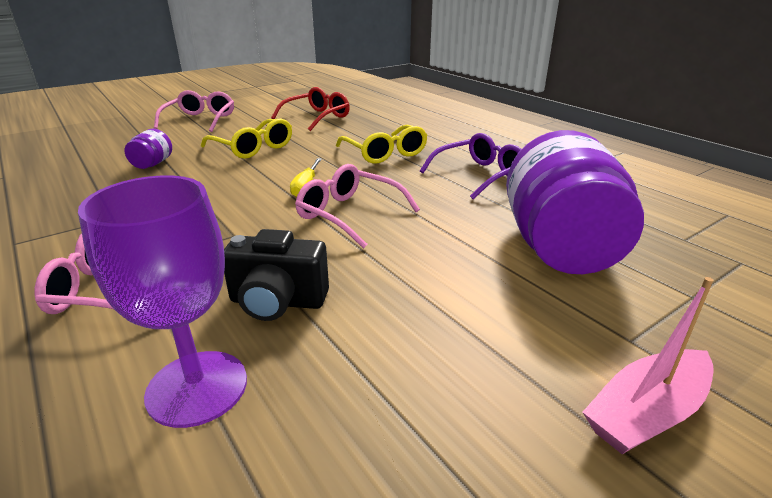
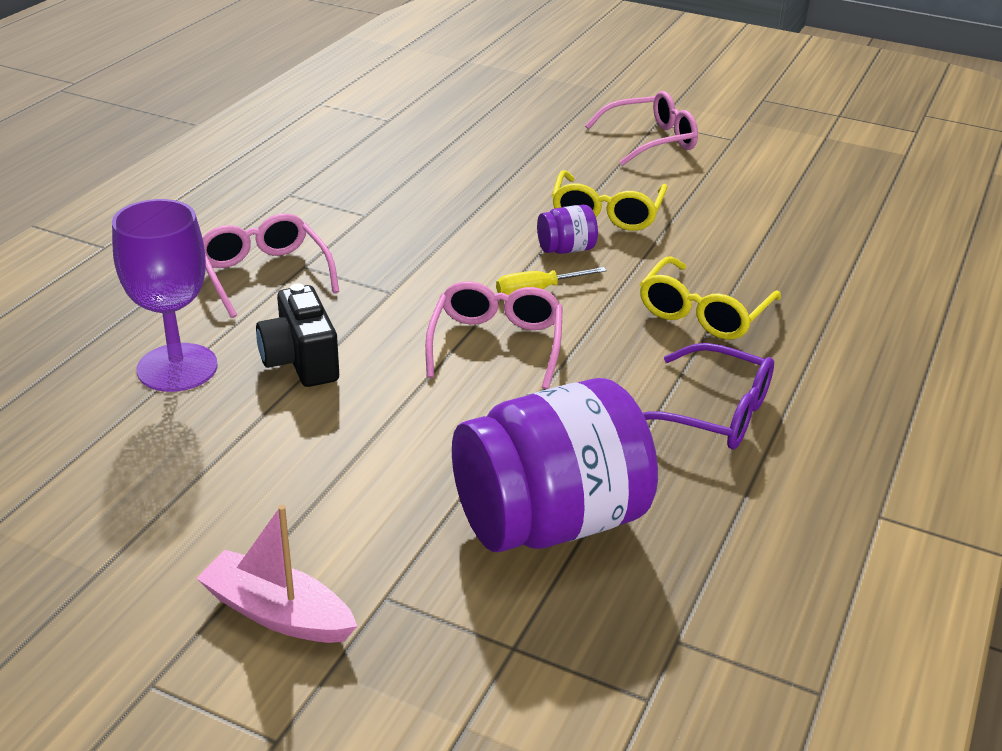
camera: 60 degrees right, 5 degrees up
purple jar [125,129,172,169] -> purple jar moved to [537,205,598,254]
red glasses [271,87,350,131] -> none

